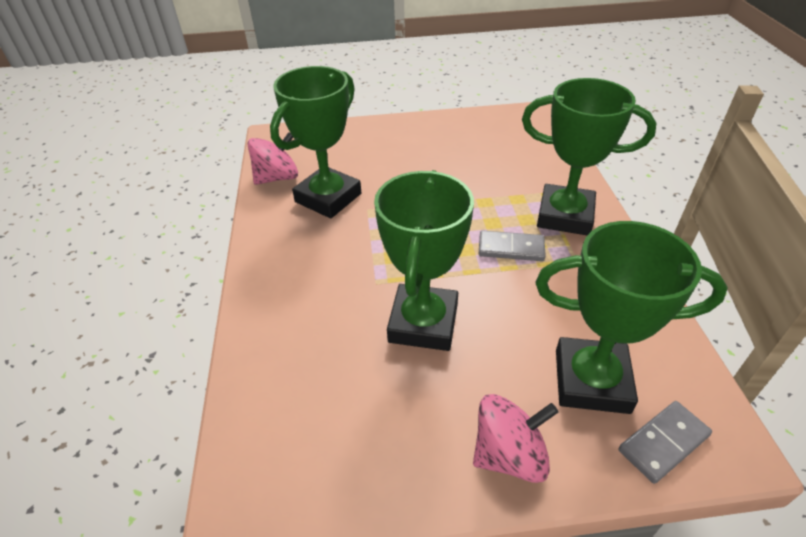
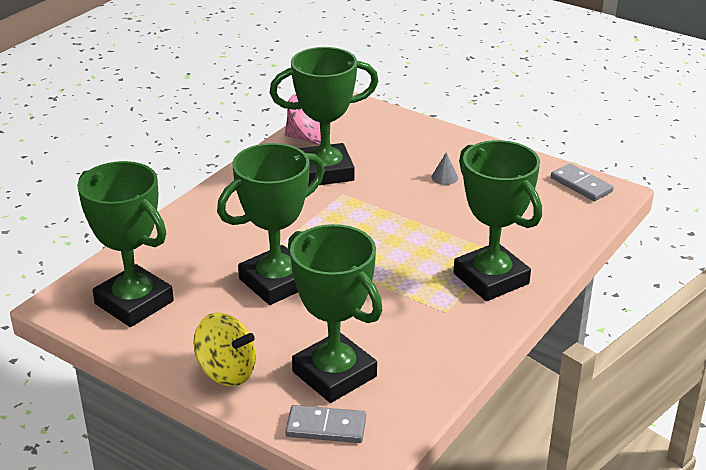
camera: 40 degrees right, 10 degrees down
pink spinning top [473,394,558,483] -> yellow spinning top [193,313,256,386]
grey domino [479,231,546,261] -> grey domino moved to [551,163,613,201]
none -> green trophy [77,161,174,327]
none -> grey cone [431,152,458,185]

